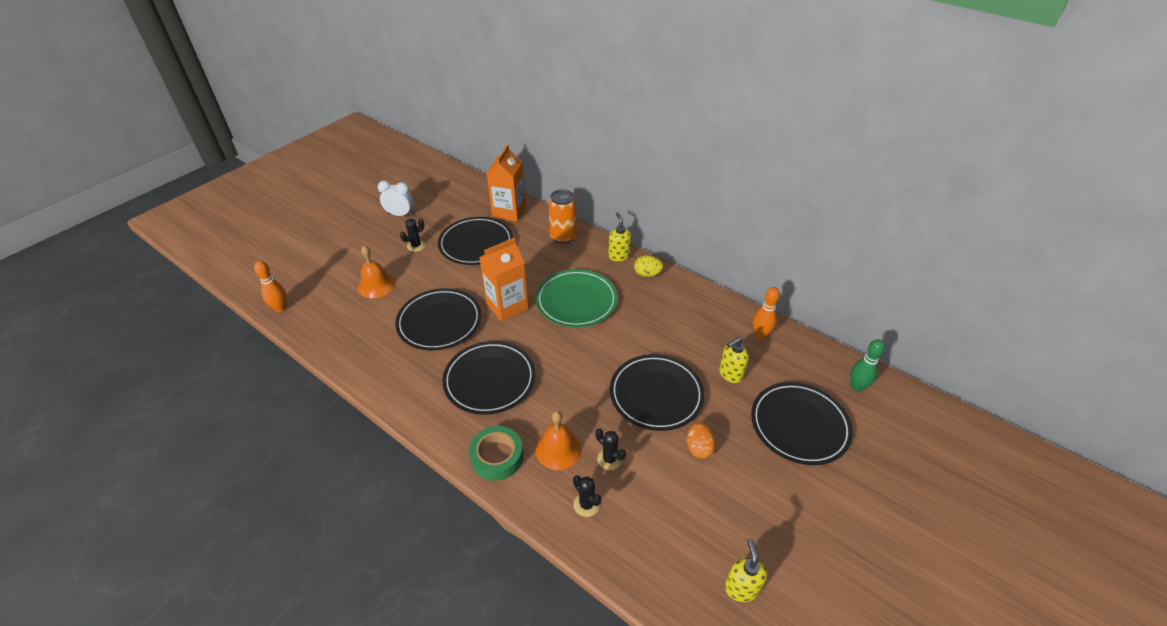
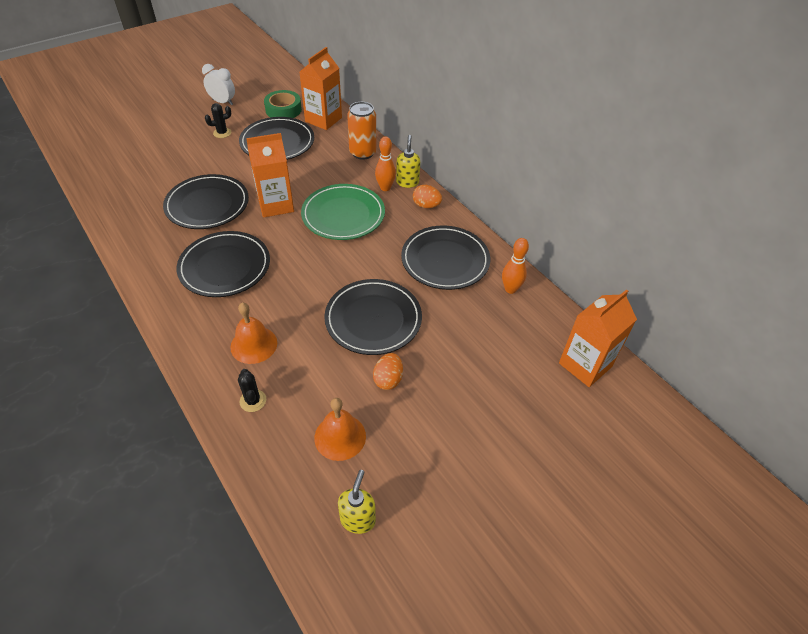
camera: 15 degrees right, 5 degrees up
orange bowling pin [254,261,287,312] -> orange bowling pin moved to [375,136,396,191]
orange bell [358,246,395,298] -> orange bell moved to [314,398,366,461]
green tape [469,426,523,481] -> green tape moved to [264,90,302,118]
black cactus [595,428,626,470] -> none
yellow egg [634,255,664,277] -> orange egg [413,185,442,208]
yellow soap dispenser [719,337,749,383] -> none
black plate [751,382,853,465] -> black plate moved to [401,225,490,290]
green bowling pin [850,339,885,392] -> orange carton [559,289,637,387]

